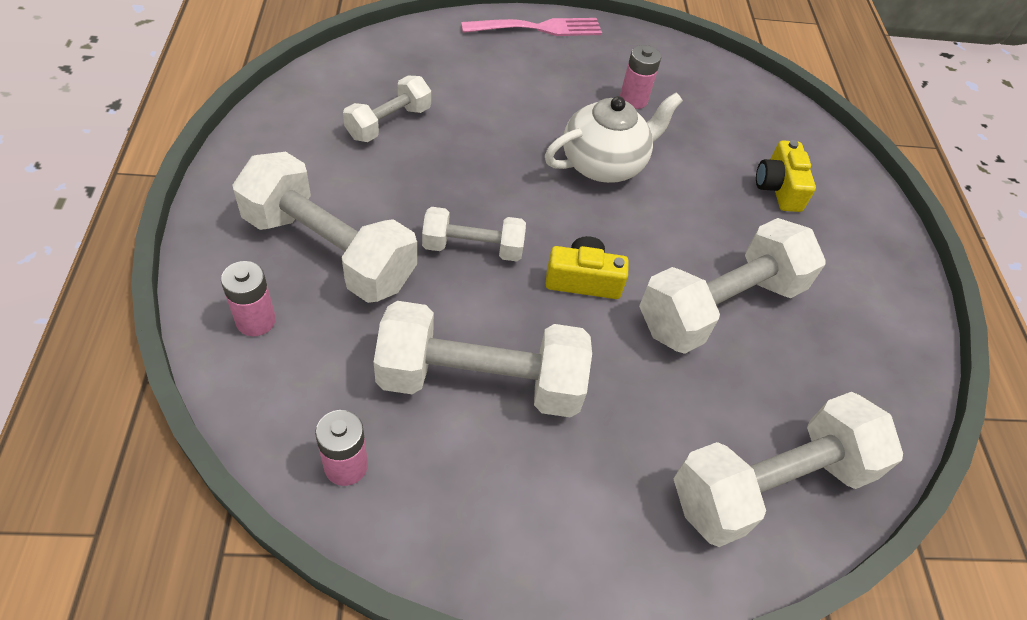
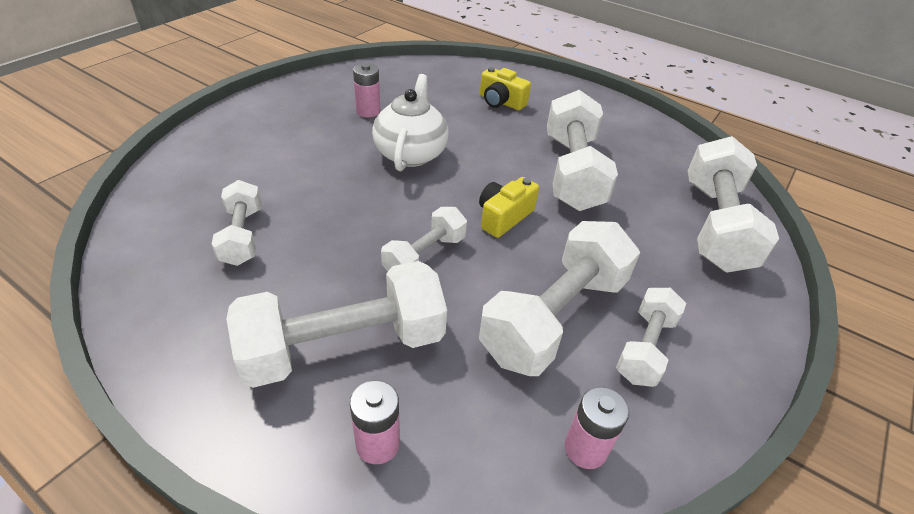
camera: 50 degrees left, 10 degrees down
pink fork [461,18,602,36] -> none
none -> white dumbbell [616,288,686,387]

